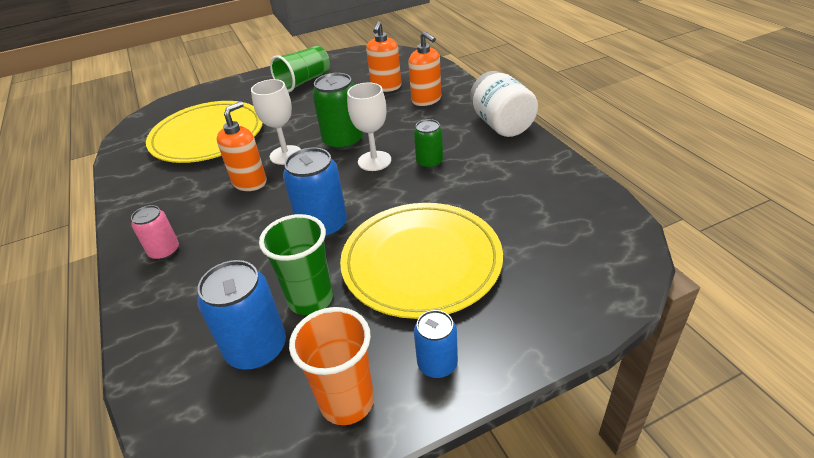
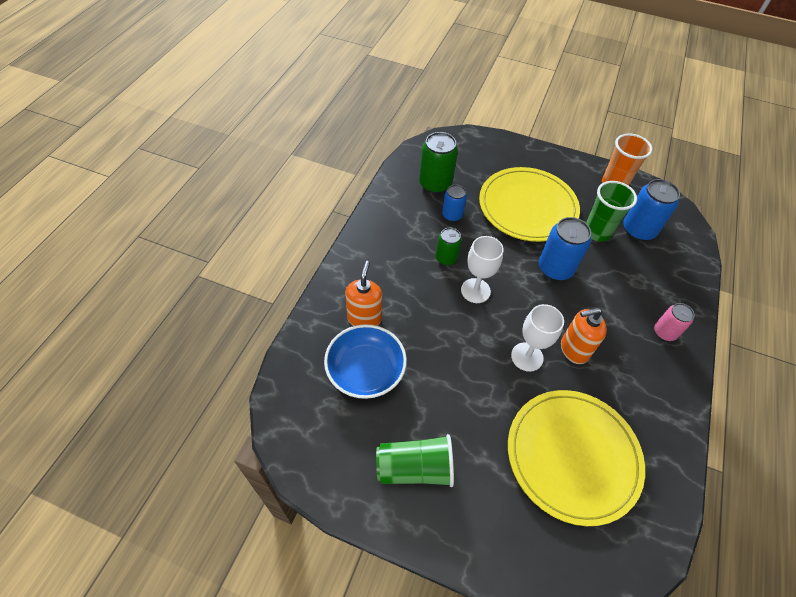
camera: 140 degrees left, 15 degrees up
green can [312,73,363,150] -> green can moved to [419,132,458,193]
orange soap dispenser [366,21,401,92] -> blue bowl [324,324,407,399]
blue can [414,310,458,378] -> blue can moved to [442,185,467,222]
white jar [470,71,538,137] -> none

